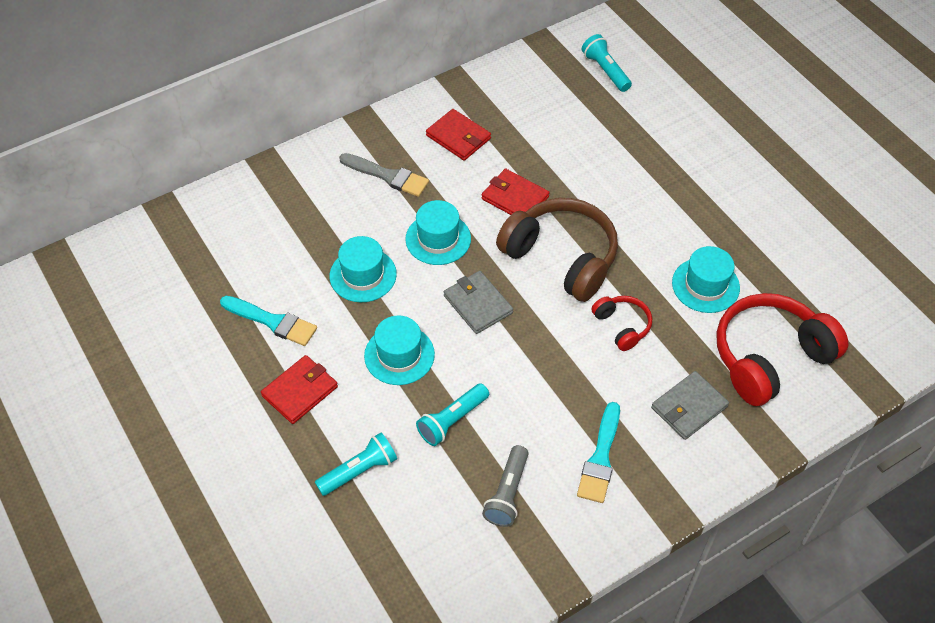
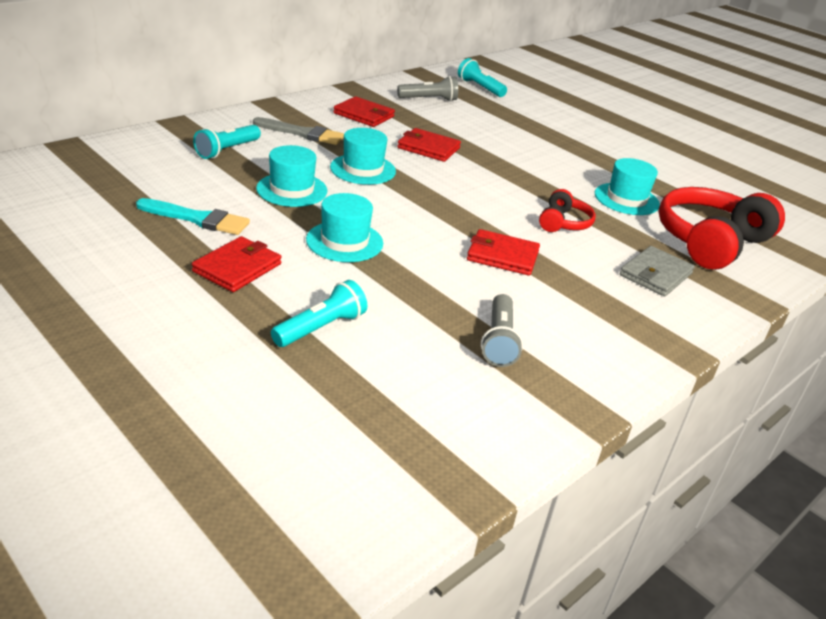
camera: 15 degrees left, 20 degrees down
turquoise flashlight [416,383,489,446] -> turquoise flashlight moved to [193,125,261,159]
grey wallet [444,271,513,334] -> none
brown headphones [496,198,618,302] -> none
turquoise brush [577,402,620,503] -> none
red headphones [591,296,652,351] -> red headphones turned 60 degrees clockwise [539,189,596,232]
none -> grey flashlight [397,76,458,101]
none -> red wallet [467,229,540,276]

